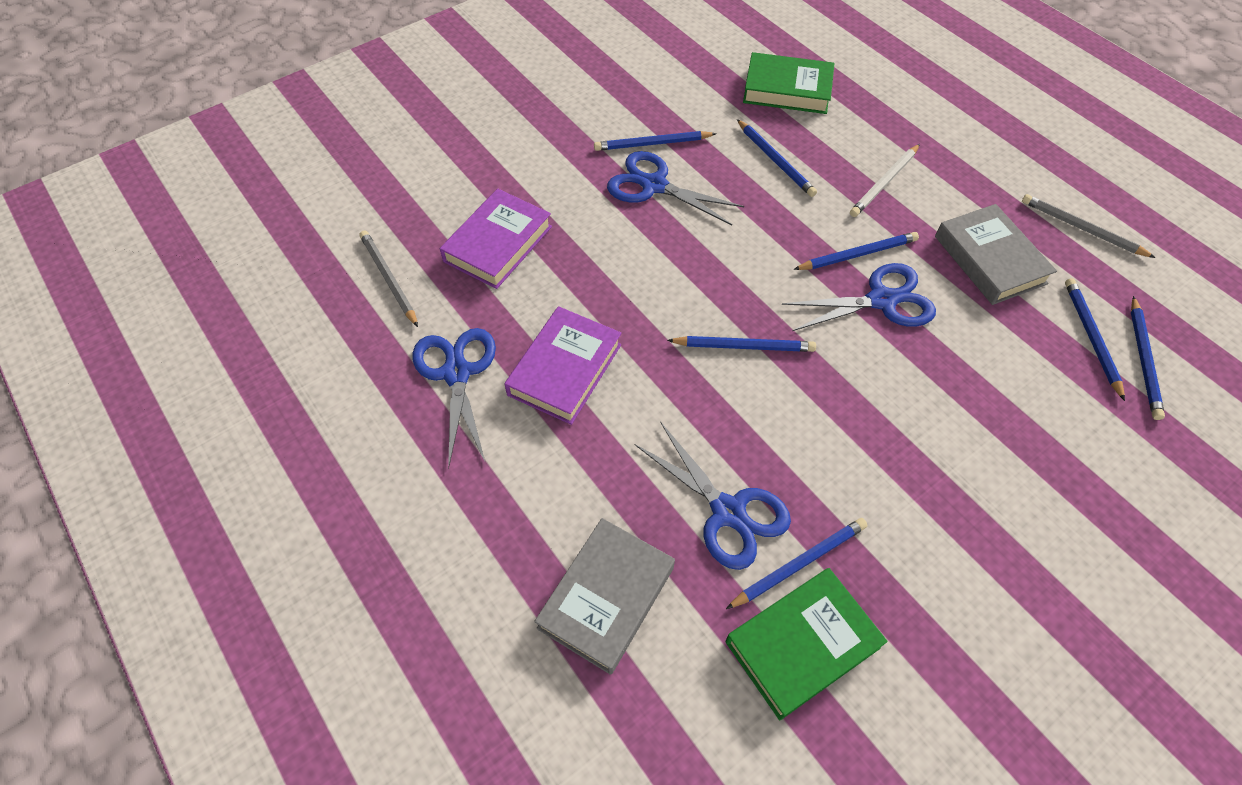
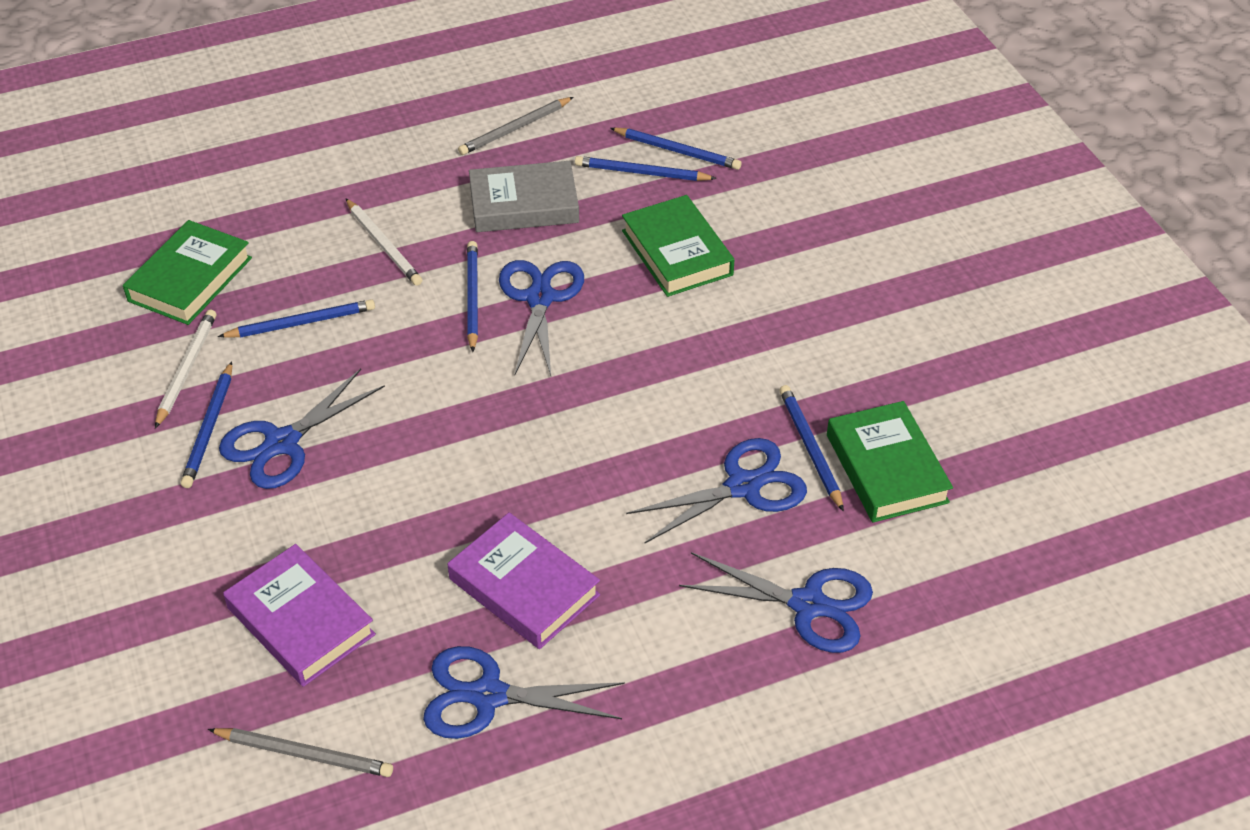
camera: 75 degrees left, 10 degrees down
grey pencil [360,230,418,327] -> grey pencil turned 150 degrees counterclockwise [208,728,393,777]
grey book [534,518,675,675] -> blue scissors [679,552,873,653]
blue pencil [667,336,816,352] -> none
none -> white pencil [155,310,216,428]
none -> green book [622,195,734,297]

